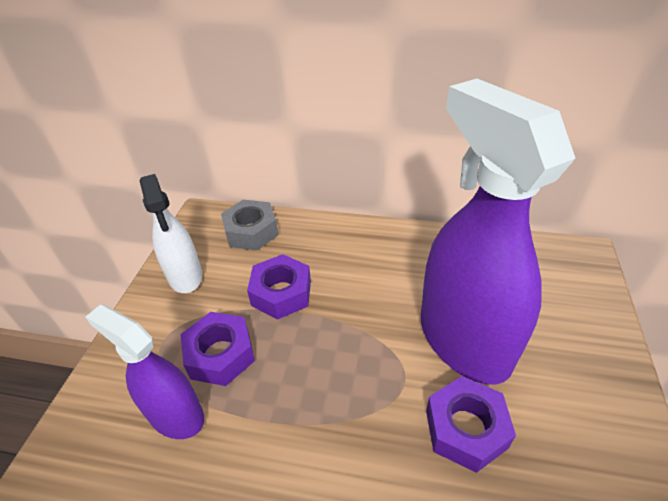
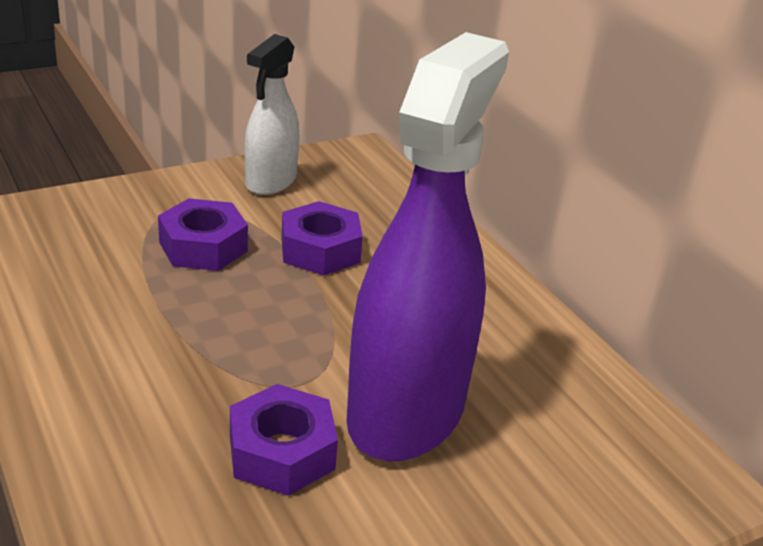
camera: 45 degrees right, 10 degrees down
purple spray bottle [86,304,204,439] -> none
grey nut [221,200,279,251] -> none

